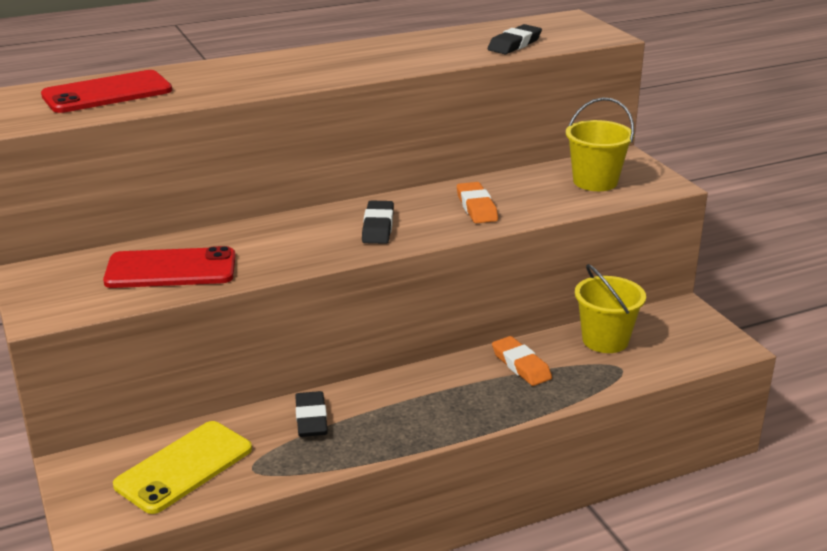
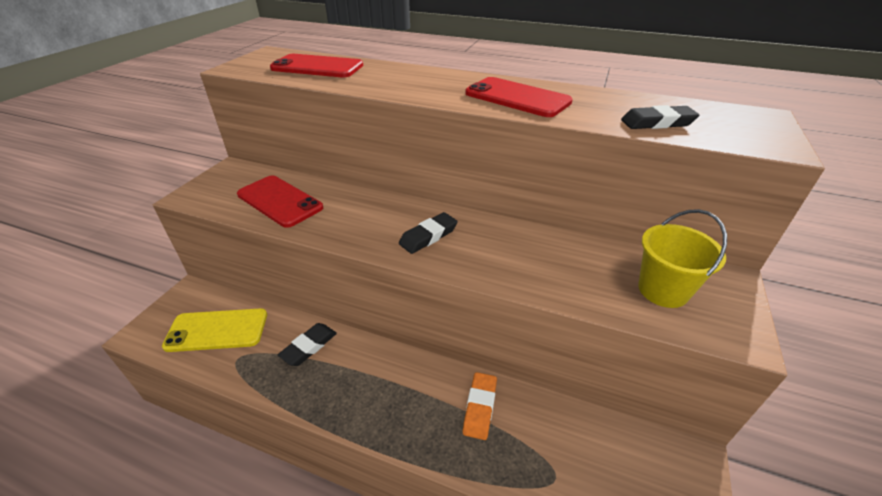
camera: 45 degrees right, 10 degrees up
orange eraser [457,182,498,223] -> none
yellow bucket [575,264,646,353] -> none
none -> red phone [465,77,573,117]

